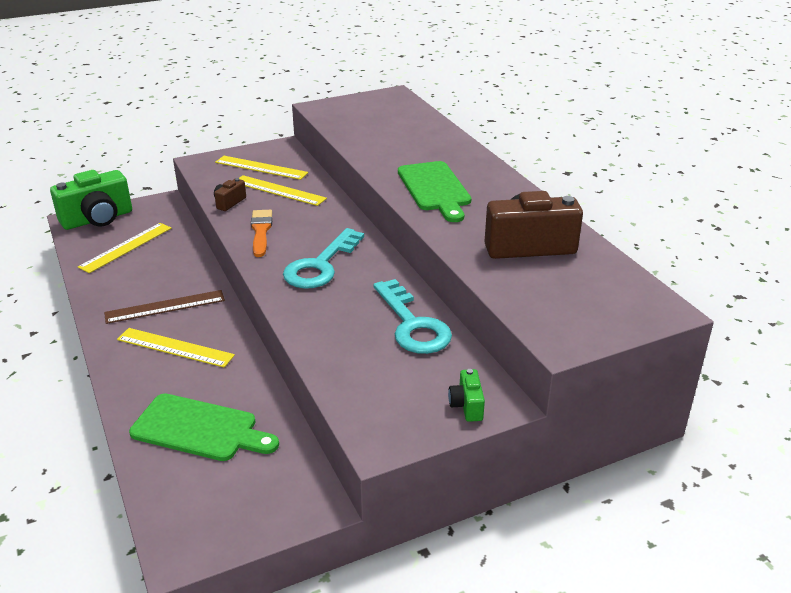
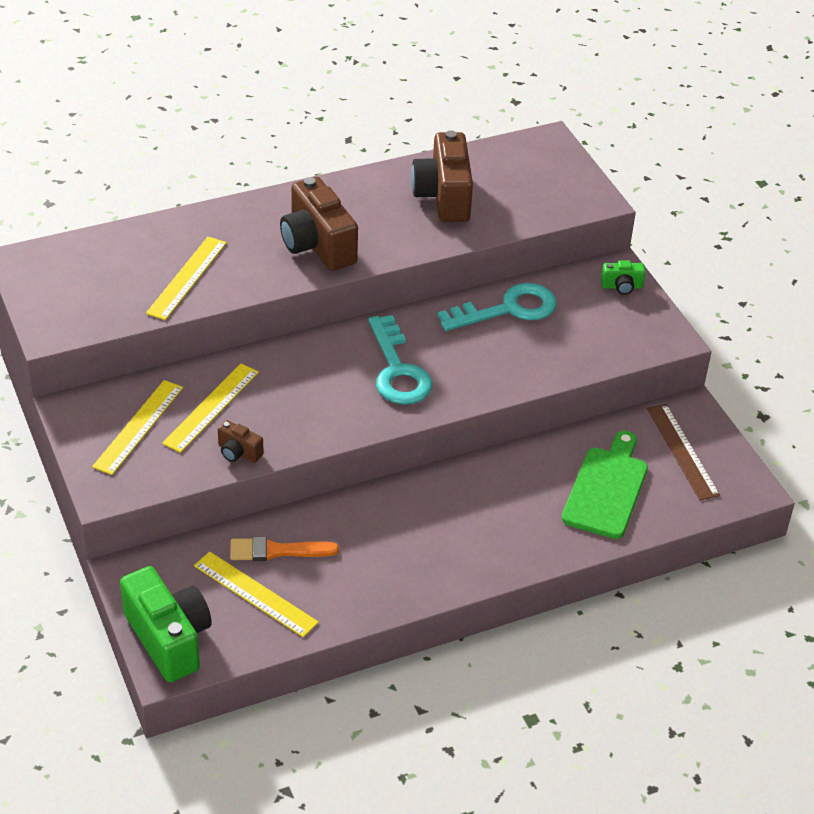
camera: 90 degrees left, 10 degrees up
brown ruler [104,290,225,324] -> brown ruler moved to [647,404,720,500]
yellow ruler [117,328,235,367] -> yellow ruler moved to [146,237,227,320]
orange brush [251,210,272,257] -> orange brush moved to [230,537,339,561]
turquoise key [283,228,364,289] -> turquoise key turned 45 degrees clockwise [369,315,433,405]
green cutting board [398,161,471,222] -> brown camera [280,177,358,271]

